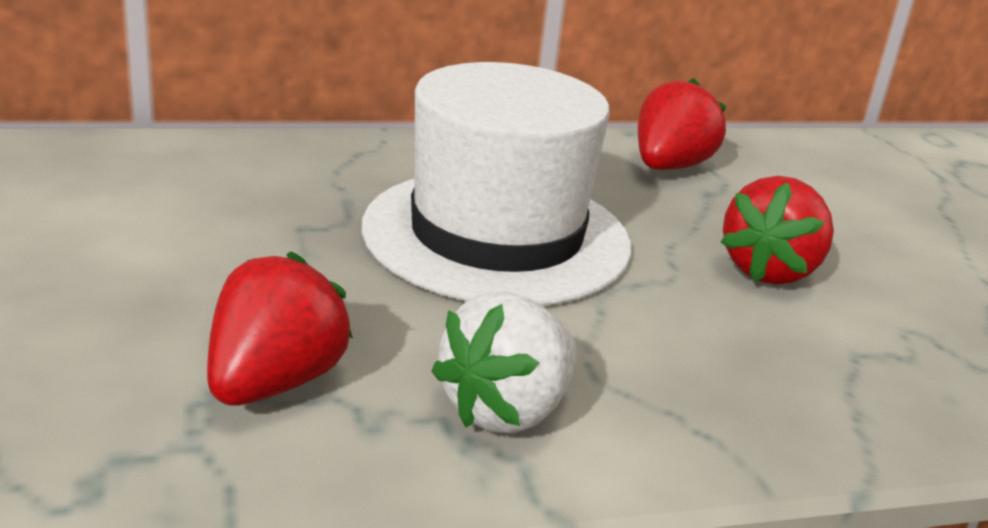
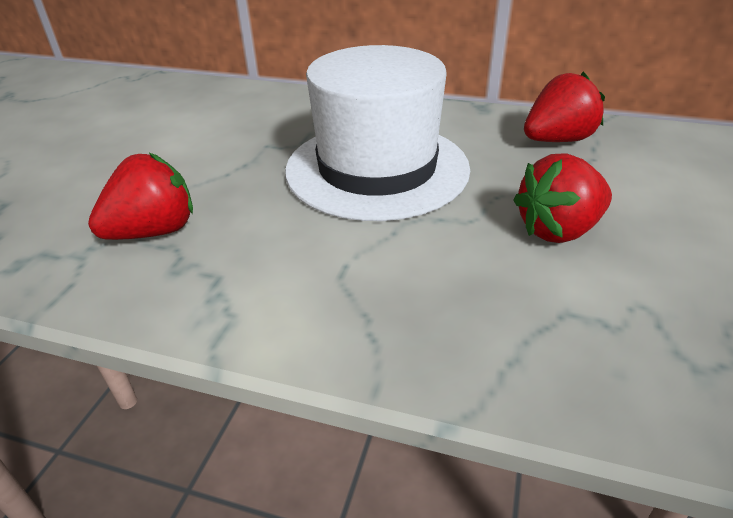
camera: 35 degrees right, 10 degrees up
white strawberry [431,292,577,434] -> none

